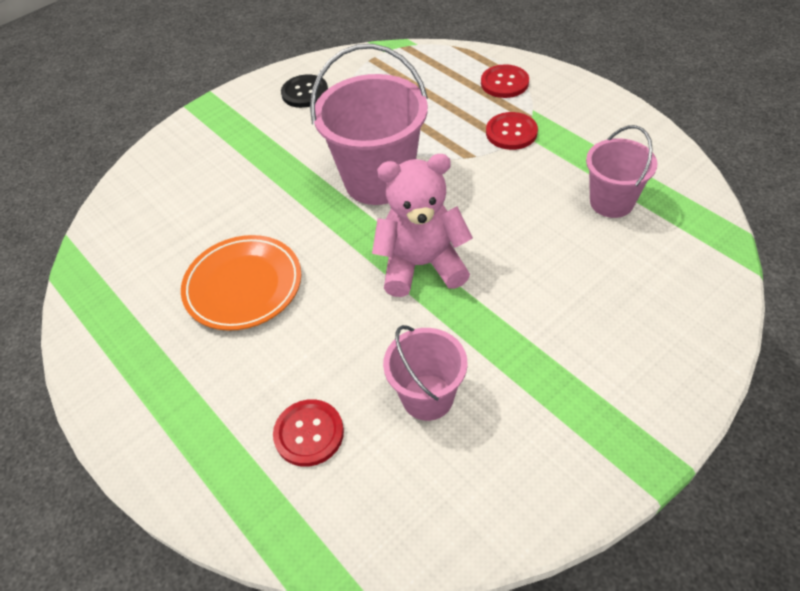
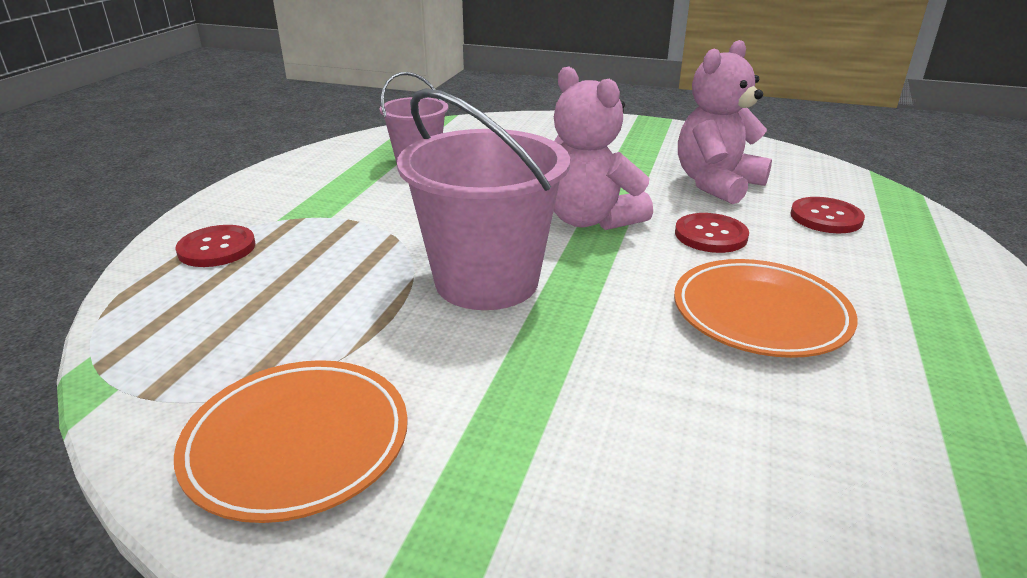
camera: 125 degrees left, 20 degrees down
black button [281,74,328,108] -> orange plate [174,360,408,523]
pink bucket [383,325,467,421] -> pink teddy bear [678,40,772,204]
red button [486,112,538,150] -> red button moved to [675,213,749,253]

